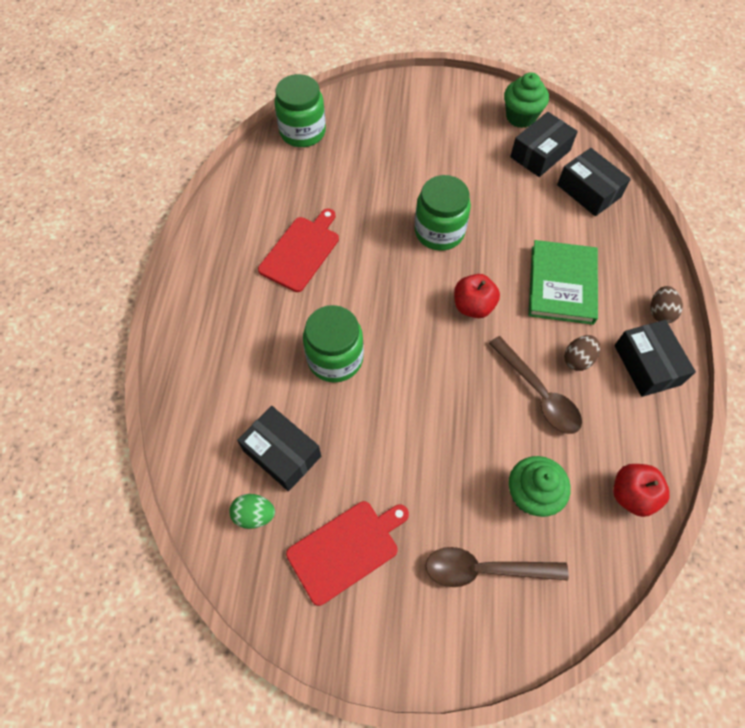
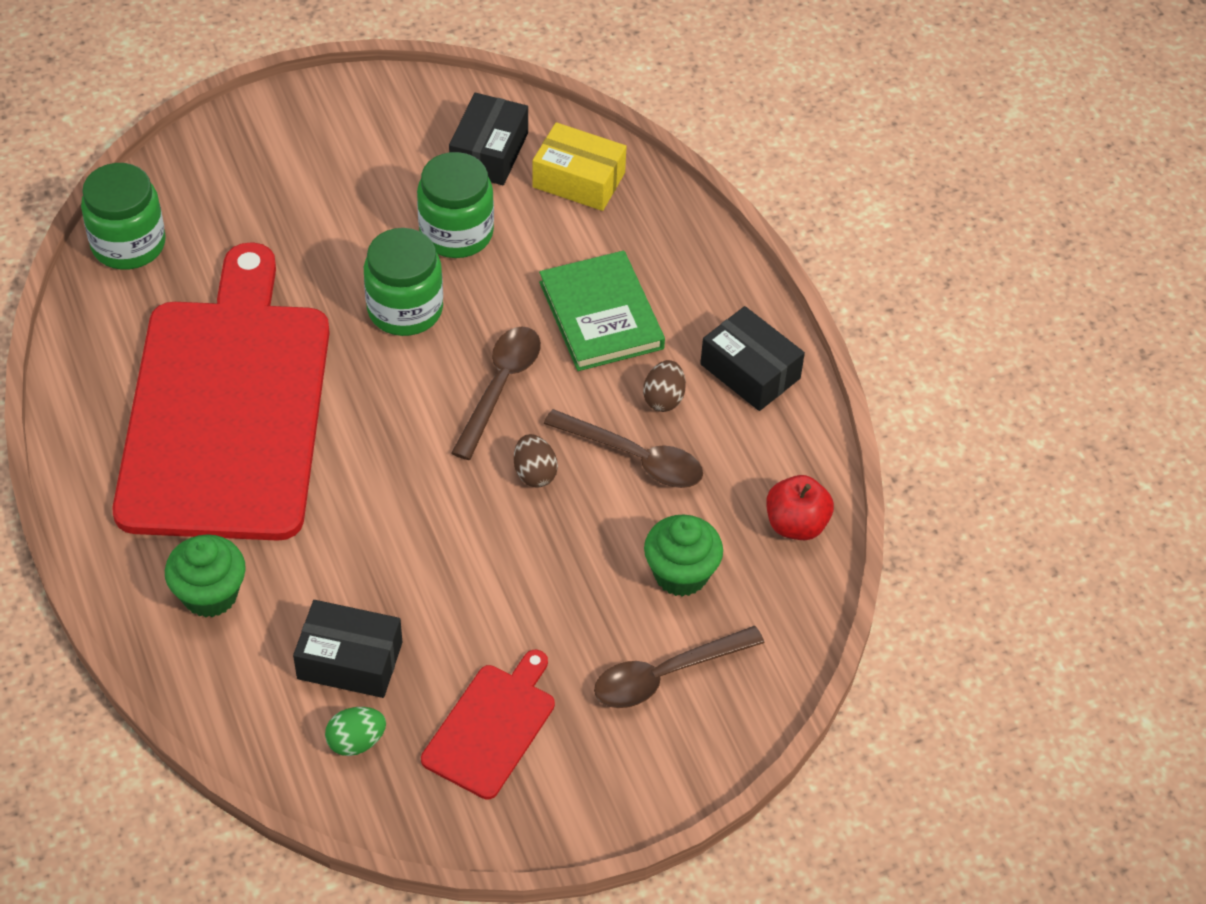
camera: 30 degrees left, 10 degrees down
red cutting board [258,209,339,292] -> red cutting board [112,242,330,541], size x2.34
green jar [303,305,364,383] -> green jar moved to [417,152,494,258]
red apple [454,274,500,318] -> brown spoon [451,326,541,460]
green cupcake [504,73,549,128] -> green cupcake moved to [165,534,246,618]
black box [557,148,631,216] -> yellow box [532,122,627,211]
brown egg [651,286,683,323] -> brown egg moved to [514,434,558,488]

